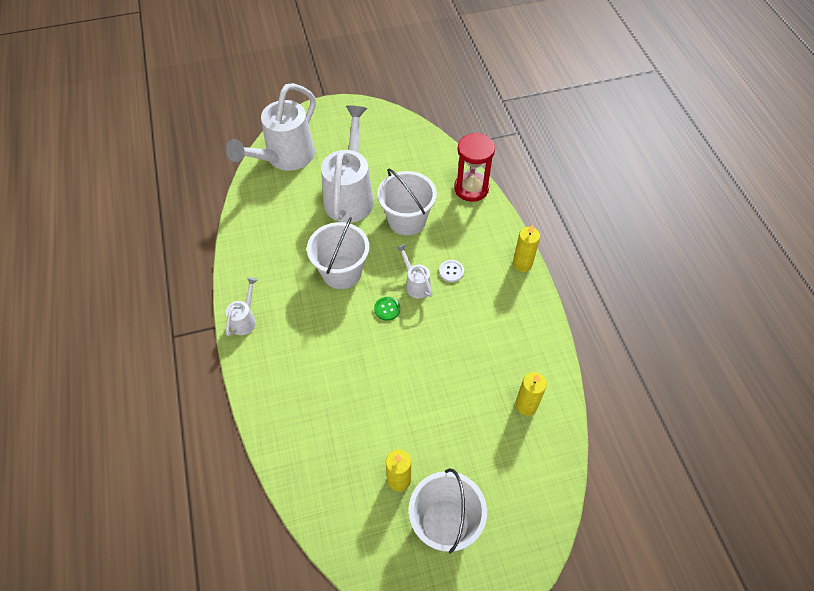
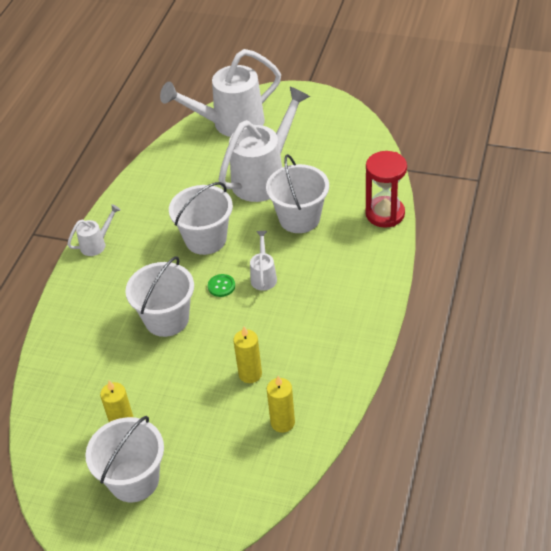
camera: 35 degrees right, 10 degrees down
white button [439,260,464,282] -> none
yellow candle [513,224,540,272] -> yellow candle moved to [233,327,262,383]
none -> white bucket [125,256,194,337]

